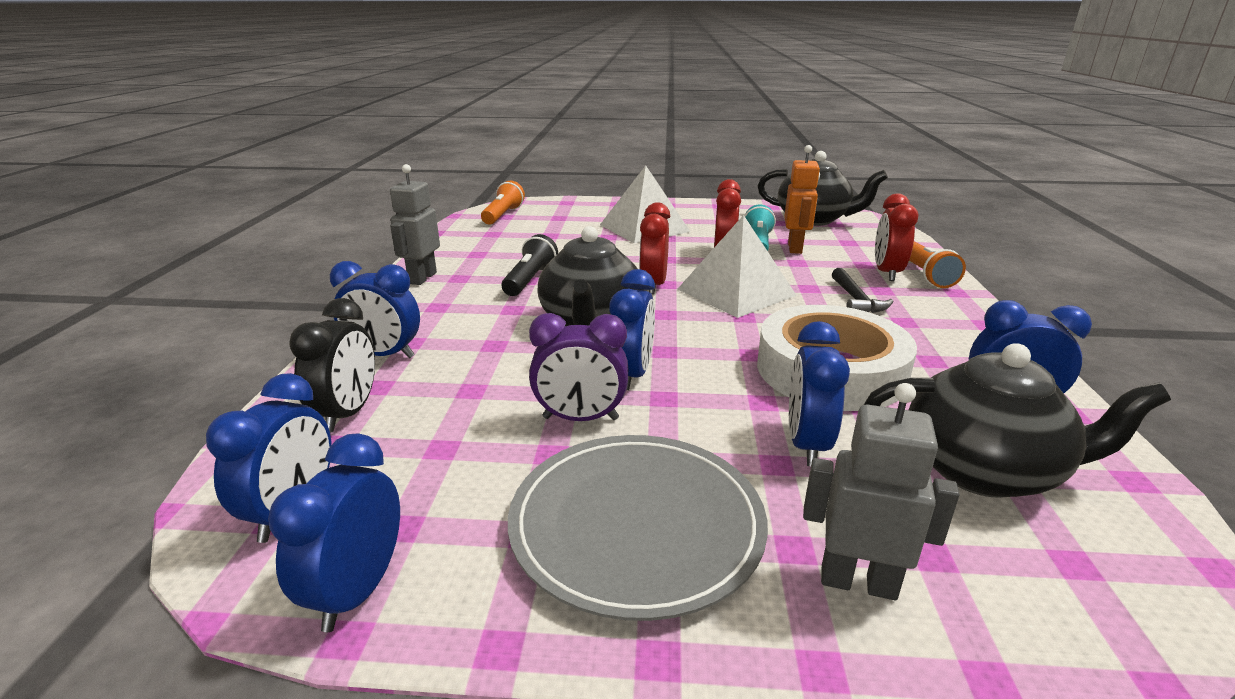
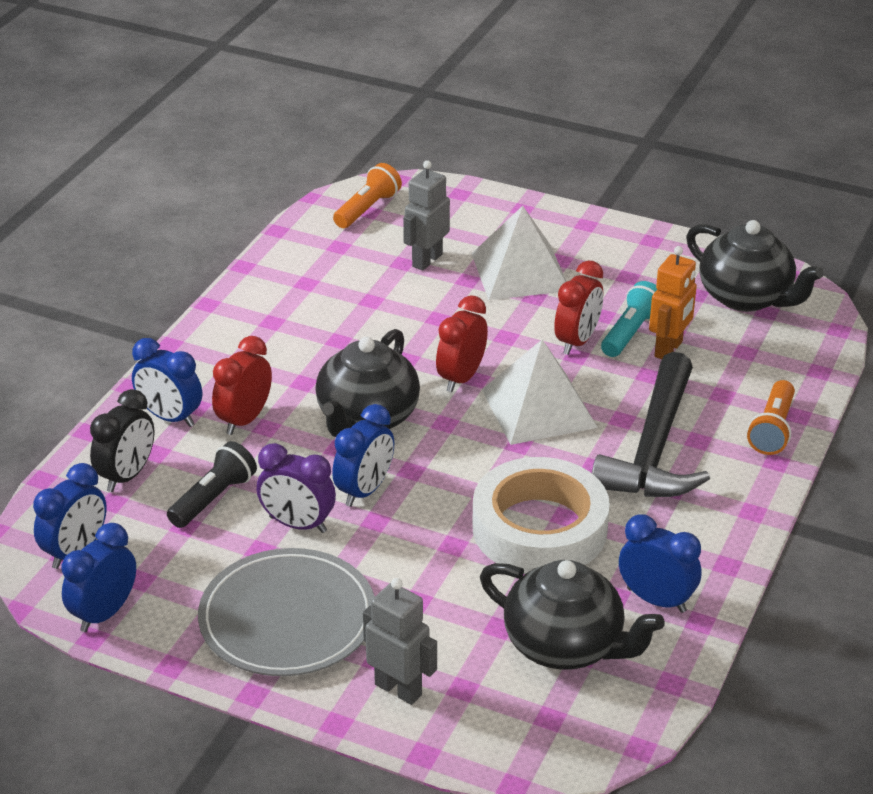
camera: 20 degrees right, 10 degrees up
grey robot [390,164,440,285] -> grey robot moved to [403,160,450,271]
black flashlight [502,234,558,296] -> black flashlight moved to [167,441,257,528]
blue clock [789,321,850,466] -> none
black hammer [832,268,894,313] -> black hammer [592,352,710,497], size x2.13
red clock [875,193,919,281] -> red clock moved to [212,336,272,435]

